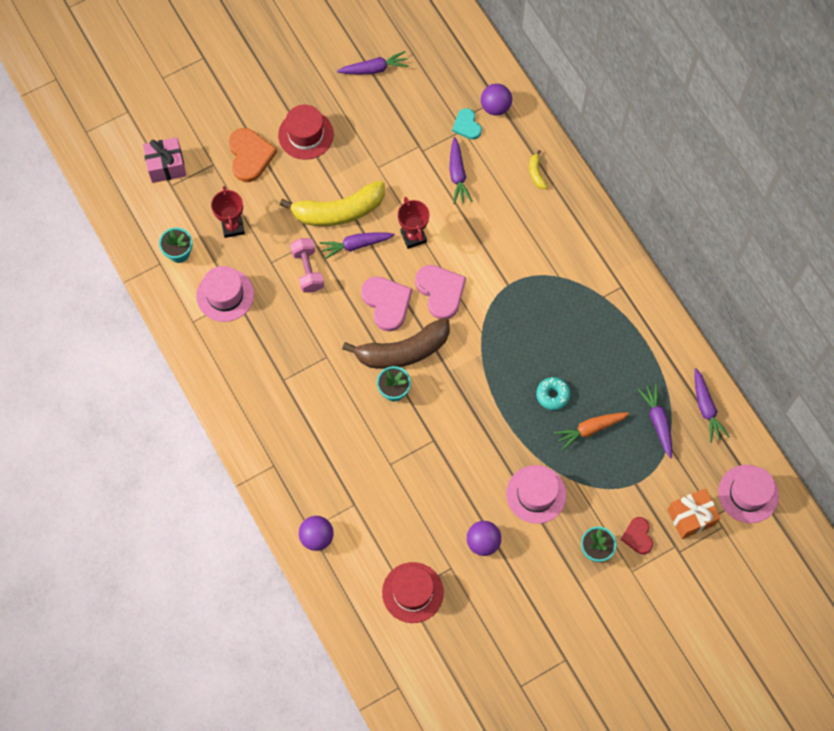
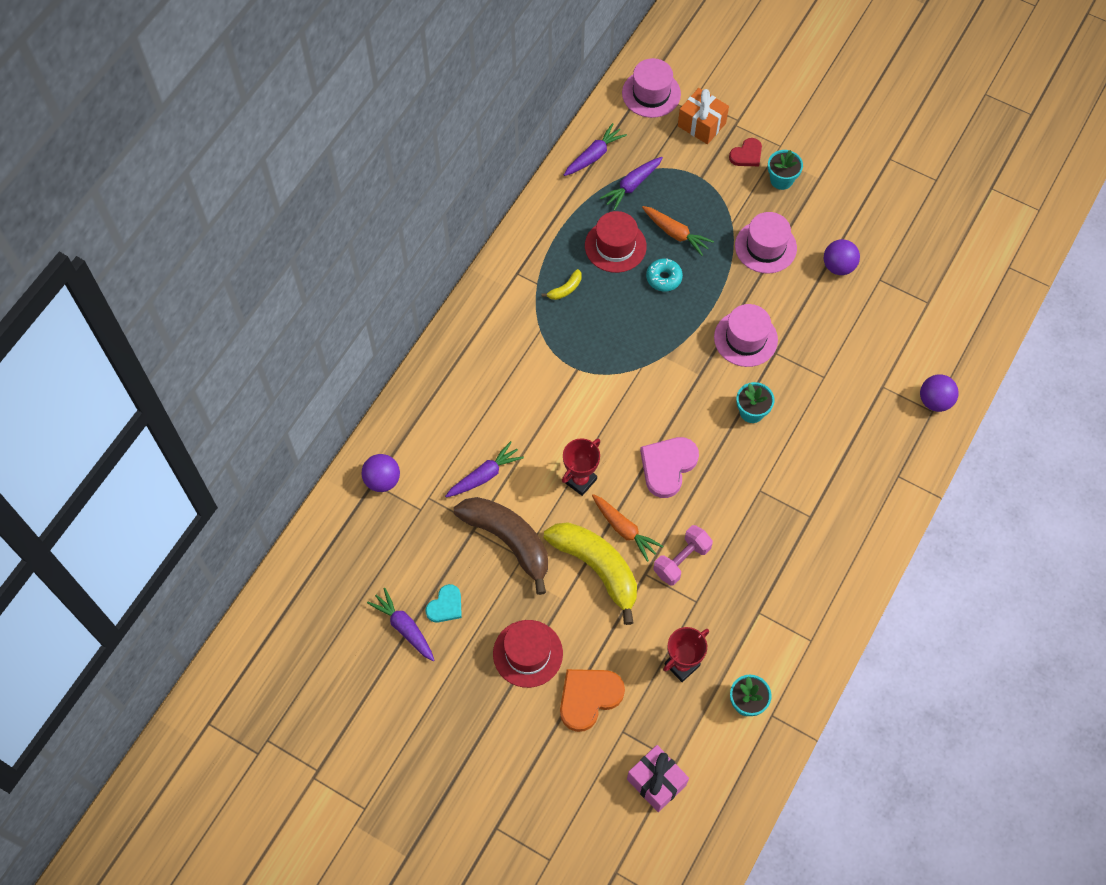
camera: 120 degrees left, 5 degrees down
pink hat [196,266,254,322] -> pink hat moved to [714,304,778,367]
purple carrot [320,233,395,260] -> orange carrot [592,494,663,562]
brown banana [342,318,450,369] -> brown banana moved to [454,497,548,595]
red hat [382,562,444,623] -> red hat moved to [585,211,647,273]
pink heart [415,265,466,319] -> none
turquoise heart [452,108,482,140] -> turquoise heart moved to [425,584,462,623]
yellow banana [529,150,548,189] -> yellow banana moved to [542,269,582,300]

